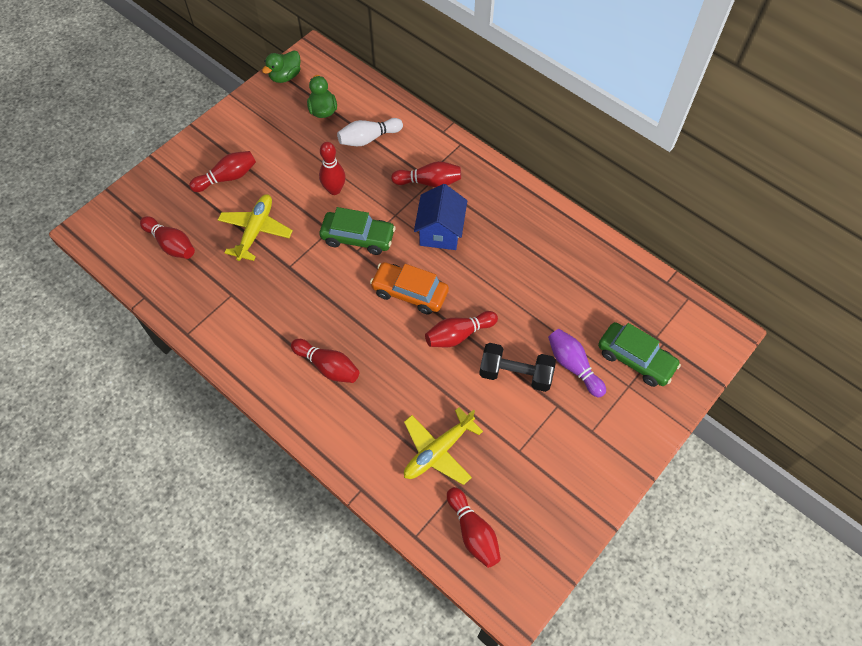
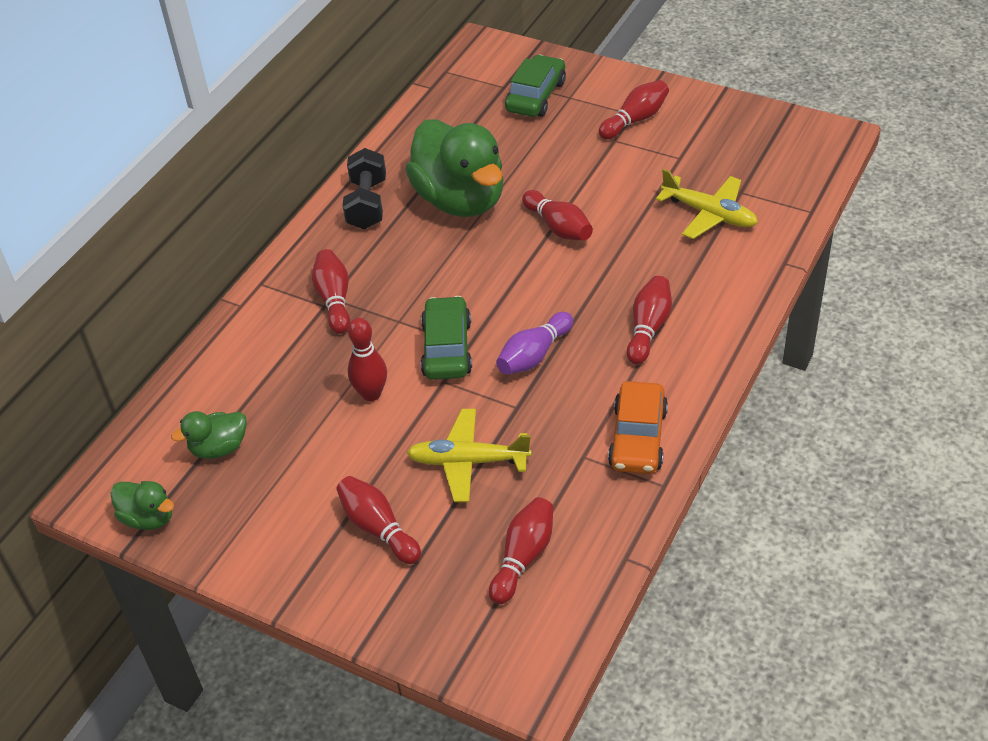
camera: 100 degrees left, 15 degrees down
white bowling pin [337,118,403,146] -> none
orange car [370,262,449,314] -> orange car moved to [608,381,668,474]
blue house [414,184,467,250] -> none
red bowling pin [447,487,501,568] -> red bowling pin moved to [599,80,669,139]
black dumbbell [479,343,556,392] -> black dumbbell moved to [343,148,386,229]
purple bowling pin [548,329,606,397] -> purple bowling pin moved to [496,312,573,375]
none -> green duck [406,120,503,217]

